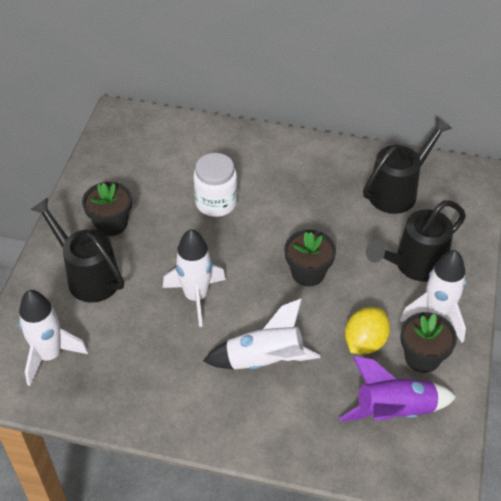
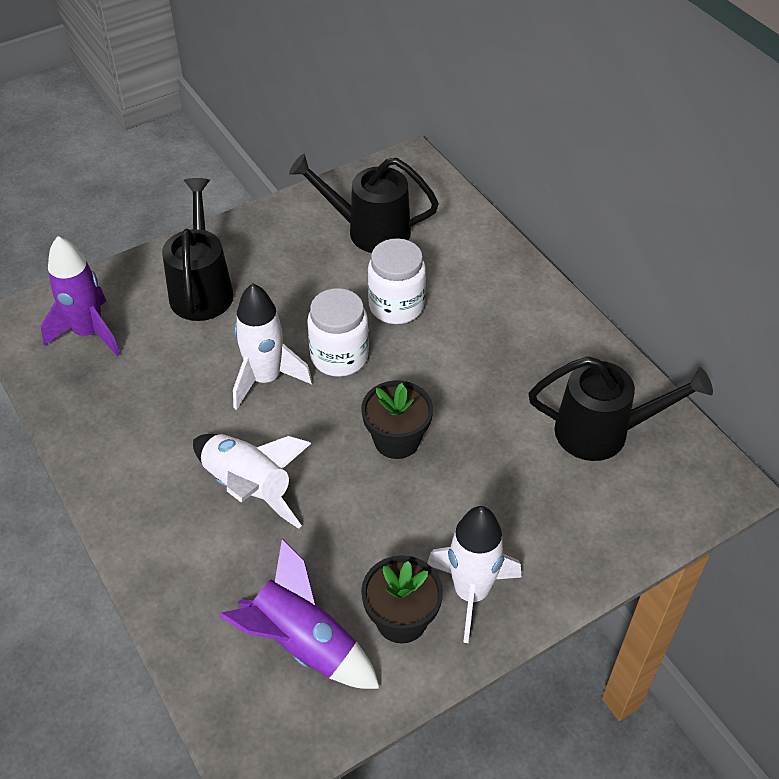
camera: 45 degrees right, 0 degrees up
white rocket [19,290,89,386] -> purple rocket [41,236,120,356]
black flower pot [82,182,132,236] -> none
yellow lemon [345,307,390,354] -> none
black watering can [366,201,466,282] -> black watering can moved to [289,154,439,253]
none -> white jar [307,288,369,377]

